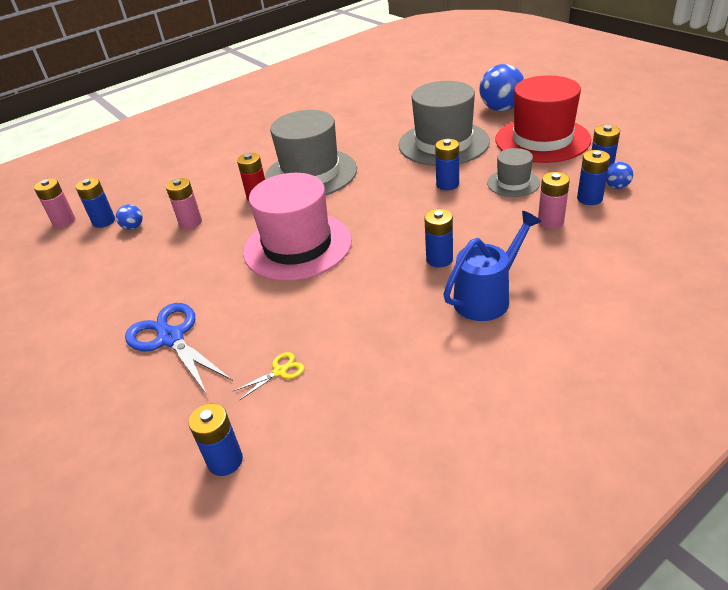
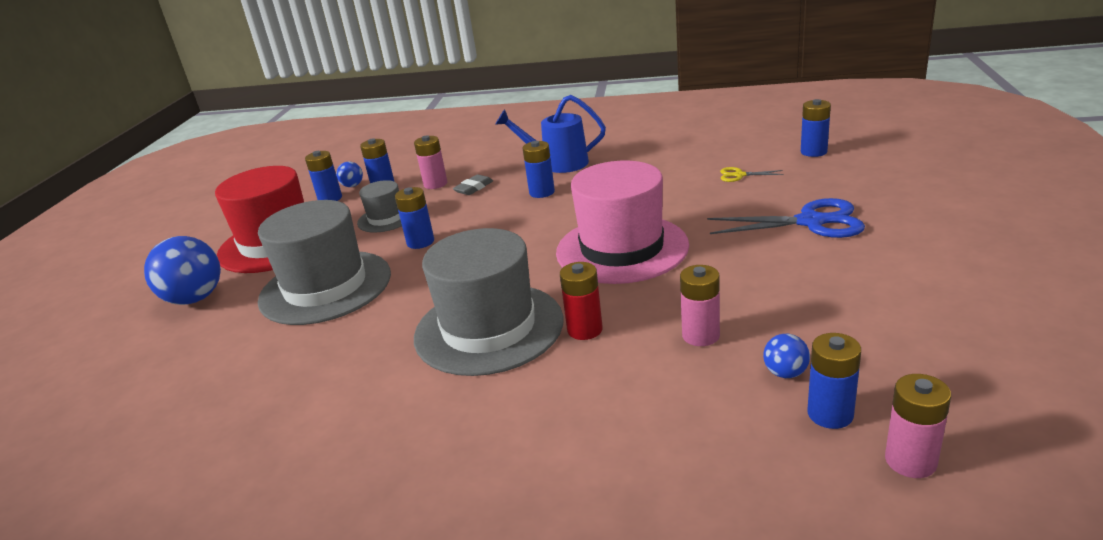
camera: 135 degrees left, 10 degrees down
blue scissors [125,303,233,395] -> blue scissors turned 90 degrees counterclockwise [707,198,865,238]
none -> grey eraser [453,174,493,195]

